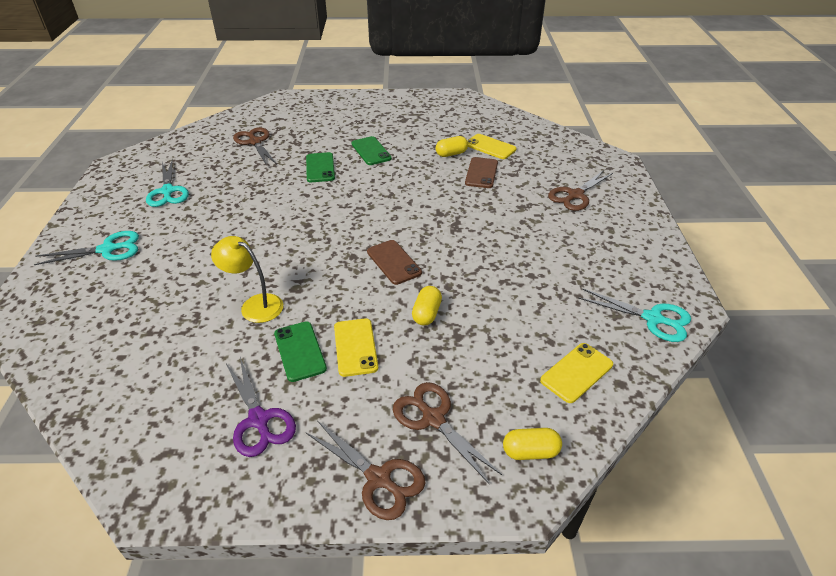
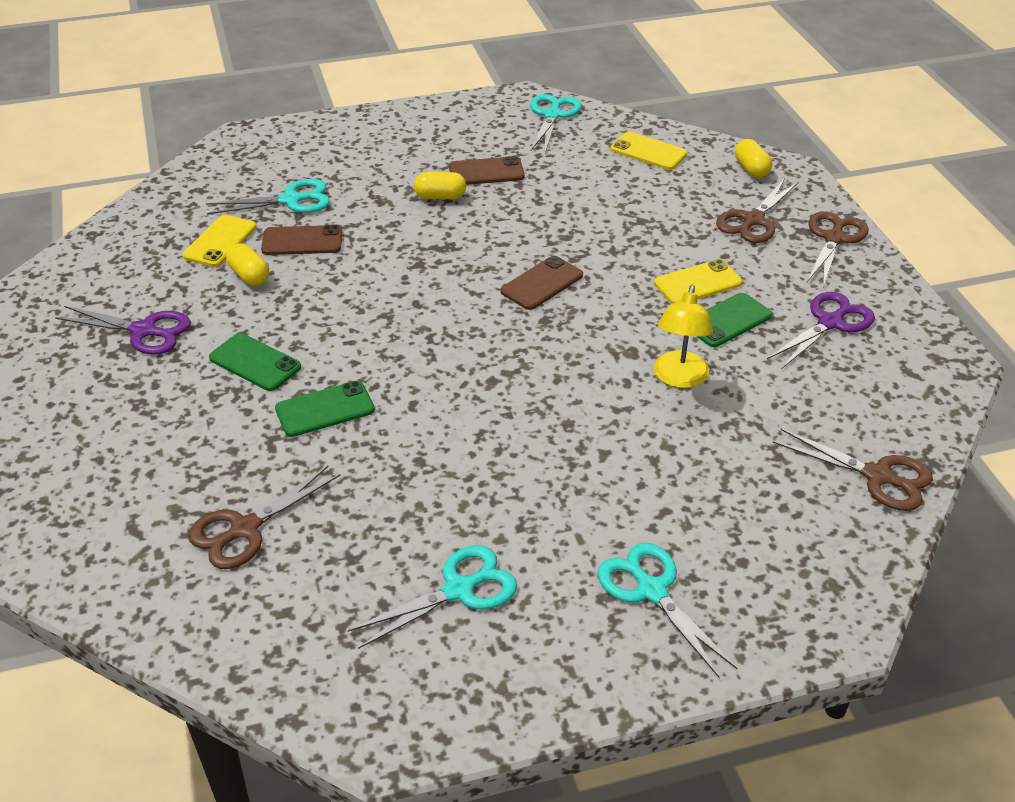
camera: 105 degrees left, 0 degrees up
green phone [351,136,392,165] -> green phone turned 75 degrees clockwise [209,333,301,391]
yellow capsule [412,286,442,325] -> yellow capsule moved to [414,172,466,199]
brown scissors [548,170,613,211] -> brown scissors moved to [773,429,933,511]
none -> purple scissors [55,306,191,355]
none -> turquoise scissors [206,179,330,215]
none -> brown phone [449,156,525,185]

